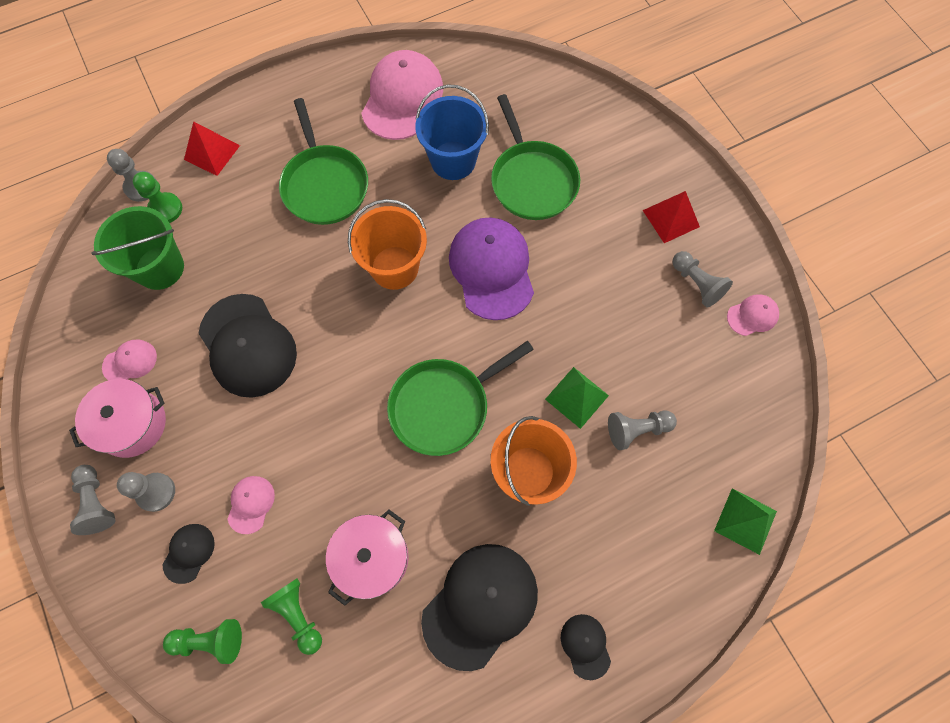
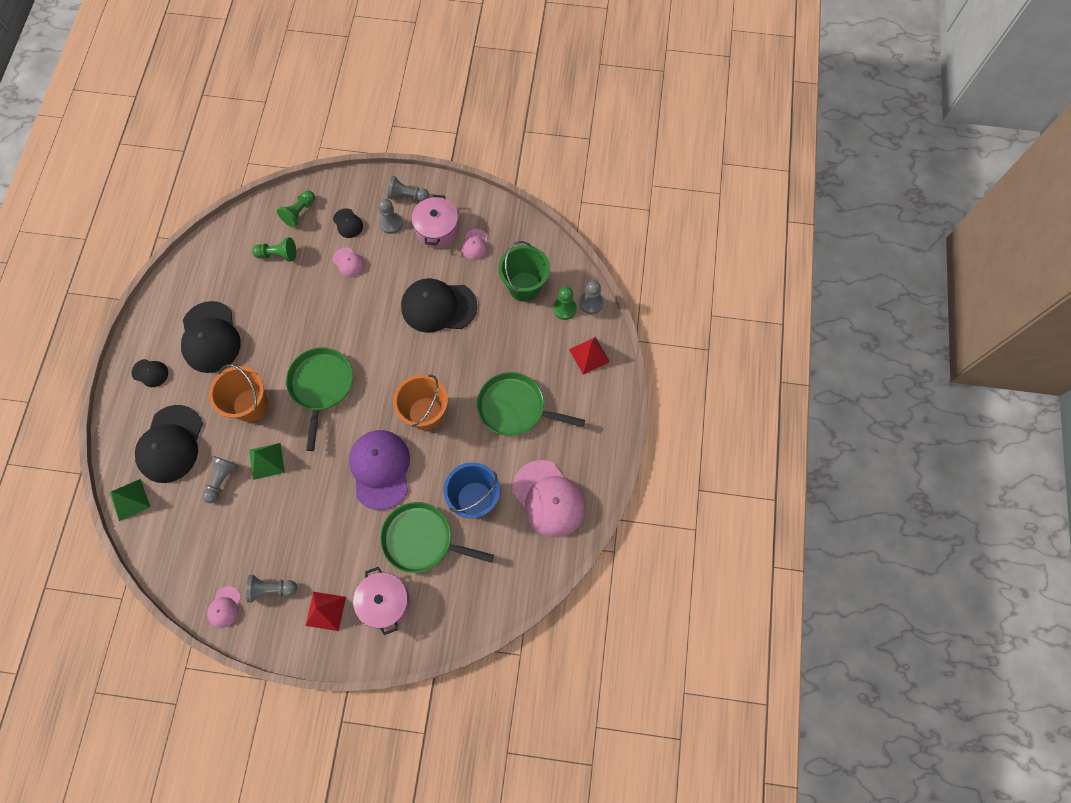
camera: 125 degrees right, 0 degrees up
pink pot [326,510,409,606] -> pink pot moved to [353,567,410,635]
purple cap [449,217,534,320] -> purple cap turned 120 degrees counterclockwise [349,430,410,510]
none -> black cap [135,405,203,483]

